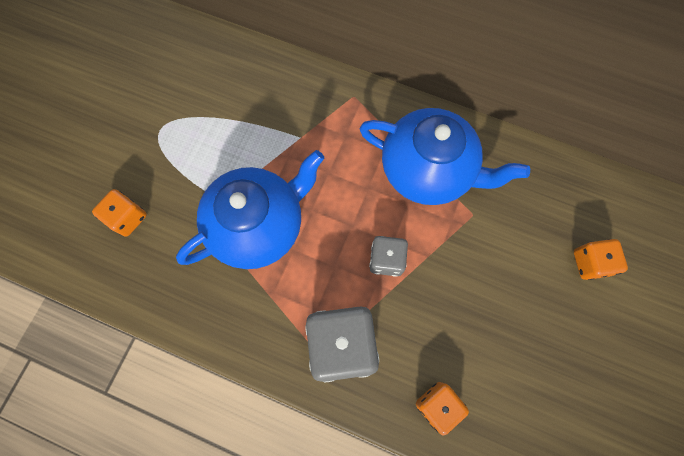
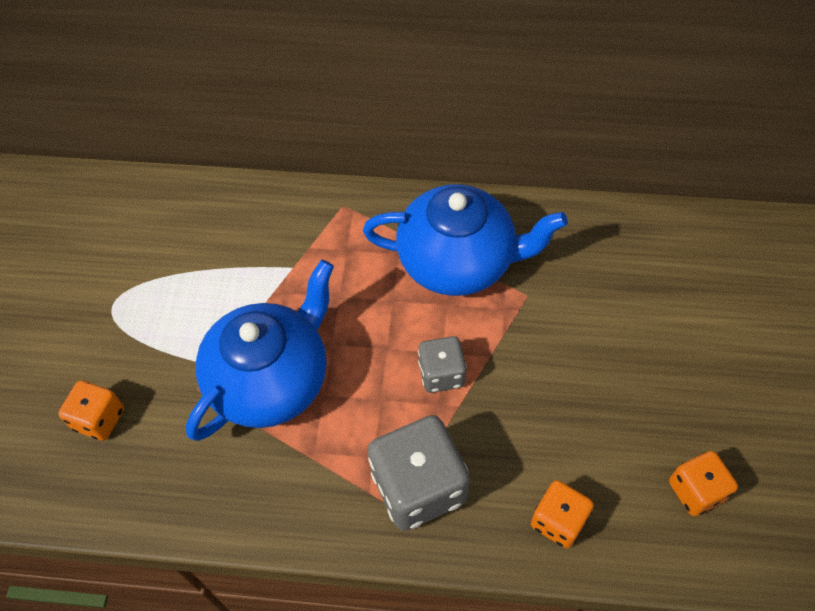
camera: 15 degrees left, 15 degrees down
orange dice [574,239,628,280] -> orange dice moved to [669,451,738,516]

